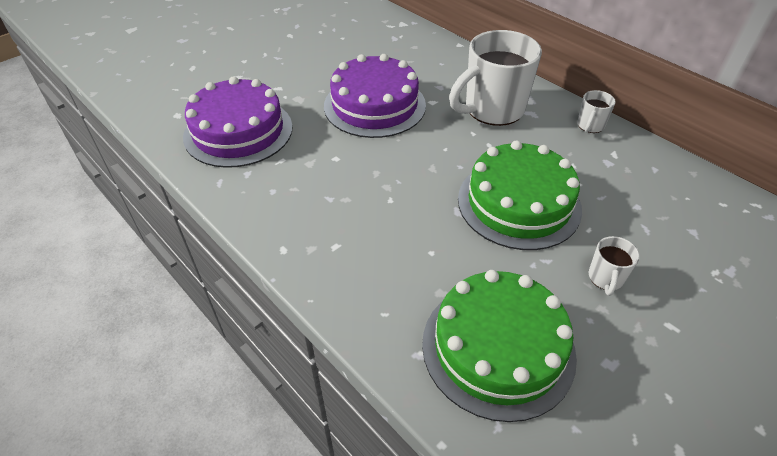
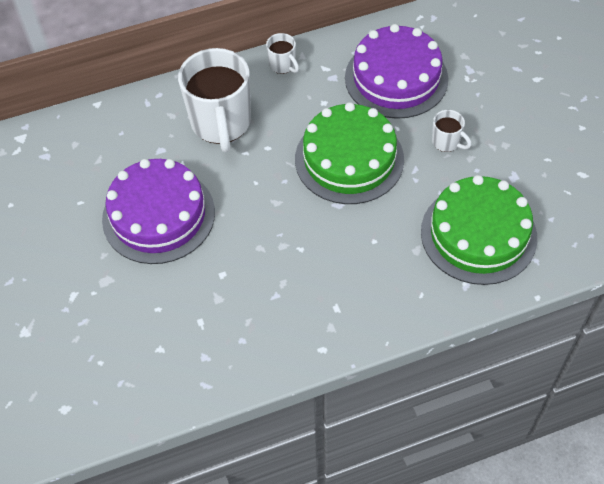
camera: 65 degrees left, 10 degrees up
purple cake [183,76,293,168] -> purple cake moved to [345,24,448,119]

